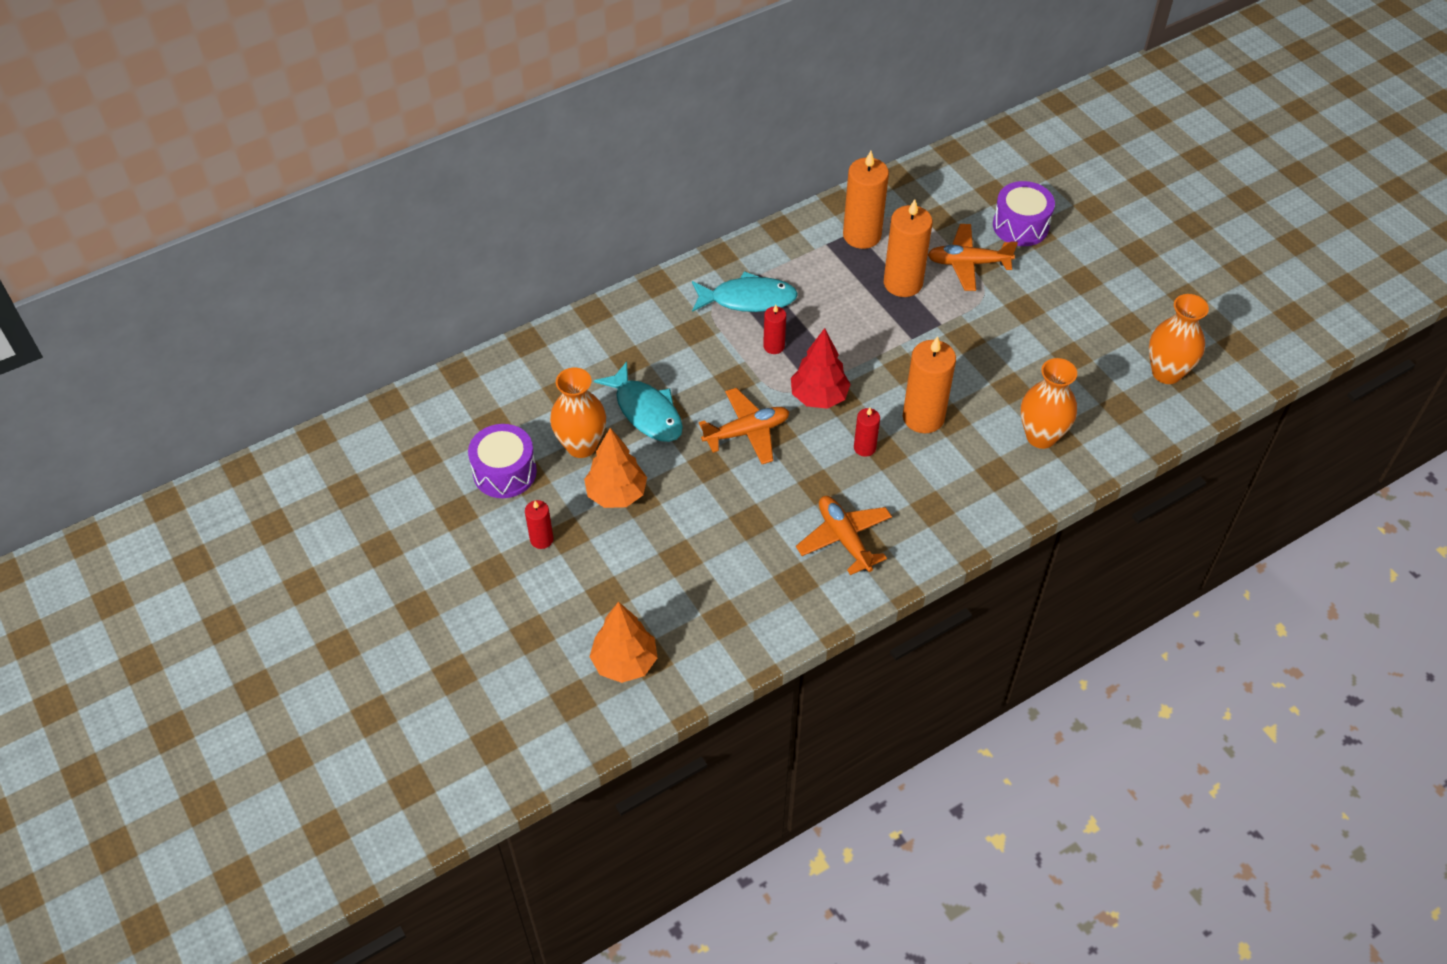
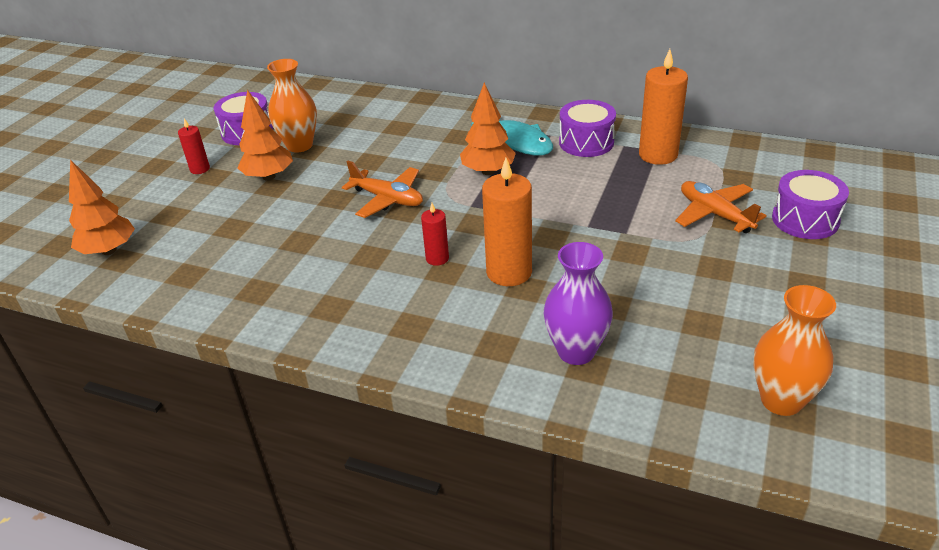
camera: 55 degrees right, 15 degrees down
turquoise fish [594,361,683,442] -> none
red candle [763,305,786,354] -> orange tree [460,83,516,175]
red tree [791,328,851,409] -> none
orange plane [796,496,892,575] -> none
orange candle [884,199,933,297] -> none
orange vase [1021,358,1077,449] -> purple vase [543,242,613,365]
none -> purple drum [559,100,616,157]

